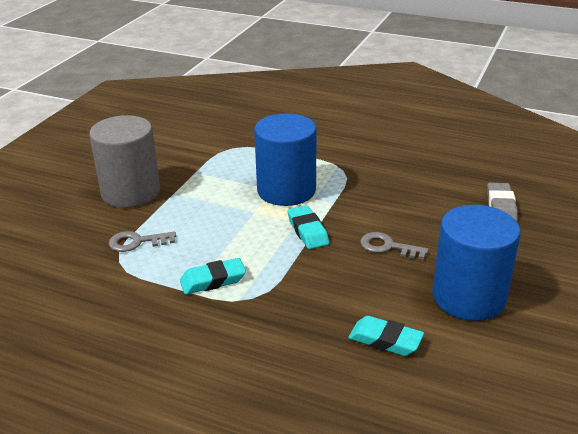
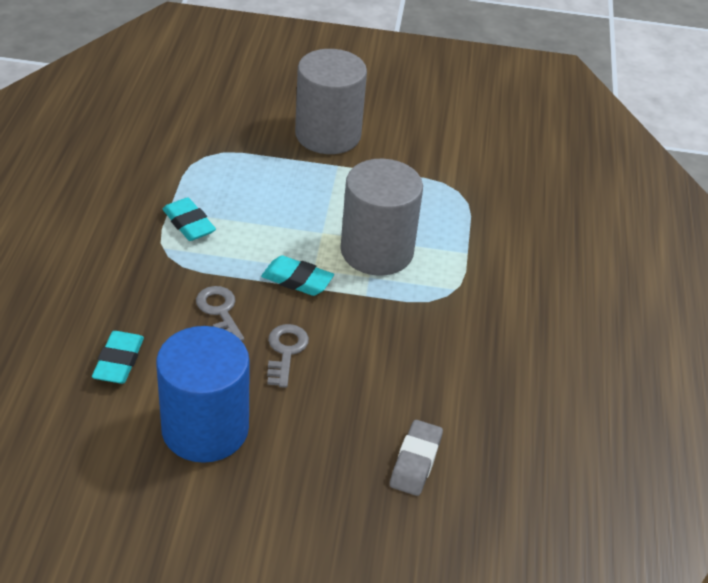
camera: 70 degrees right, 10 degrees up
grey key [109,231,176,252] -> grey key moved to [196,286,244,341]
blue cylinder [254,113,317,206] -> grey cylinder [340,159,423,276]
turquoise eraser [287,205,329,249] -> turquoise eraser turned 60 degrees clockwise [261,256,334,296]
grey eraser [487,183,518,222] -> grey eraser turned 60 degrees counterclockwise [390,420,443,496]

